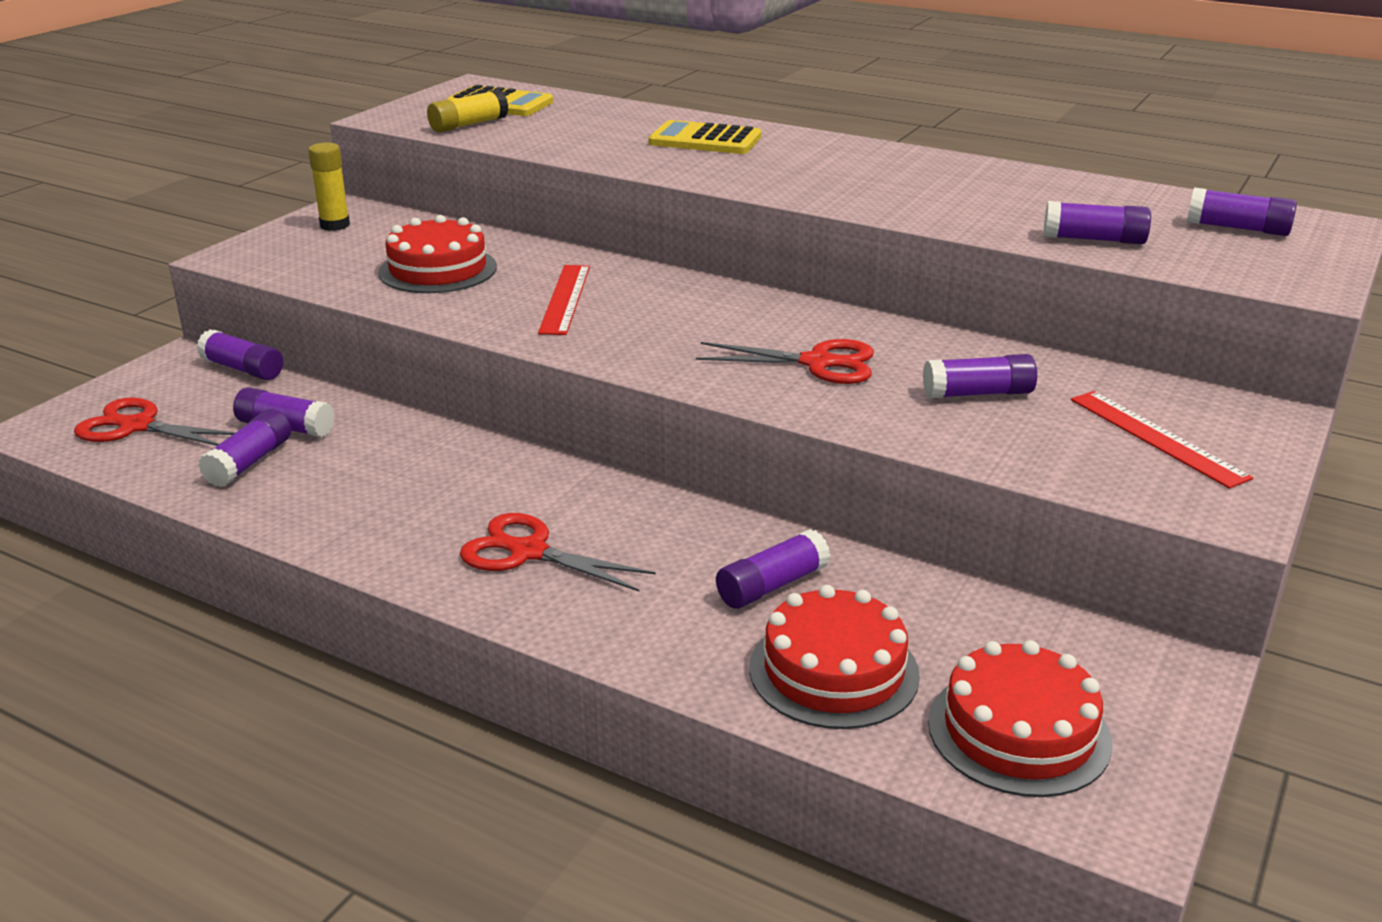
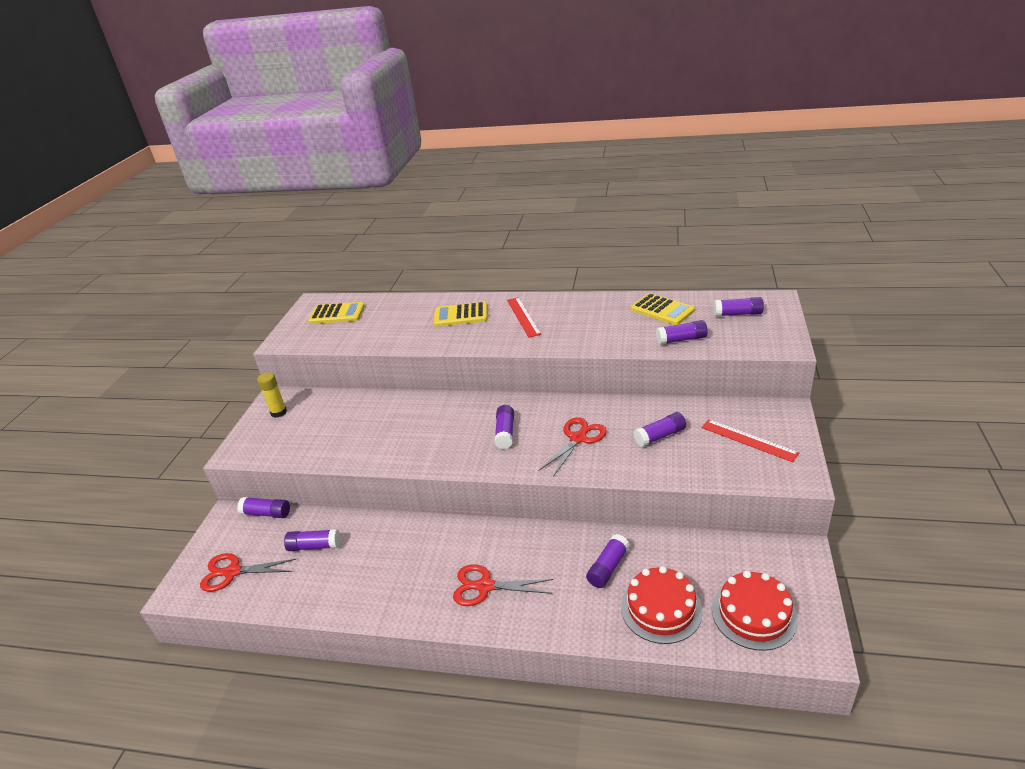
camera: 15 degrees left, 5 degrees up
purple glue stick [198,409,291,487] -> purple glue stick moved to [494,405,514,449]
red cake [378,215,497,293] -> none
yellow glue stick [427,89,509,132] -> none
red ruler [538,265,590,335] -> red ruler moved to [507,297,541,338]
red scissors [696,339,874,384] -> red scissors turned 45 degrees counterclockwise [539,417,607,477]
none -> yellow calculator [631,293,695,325]

